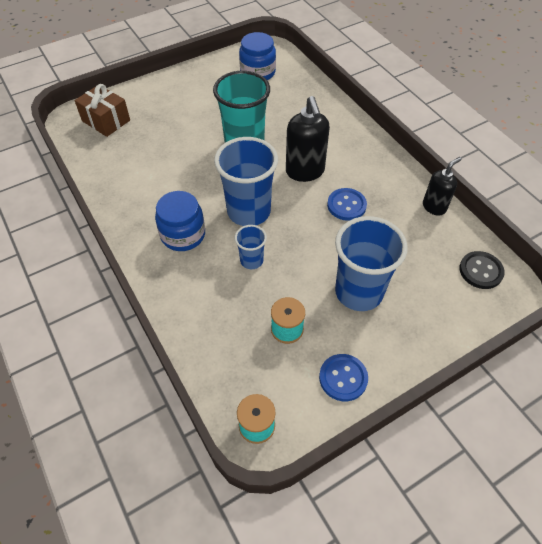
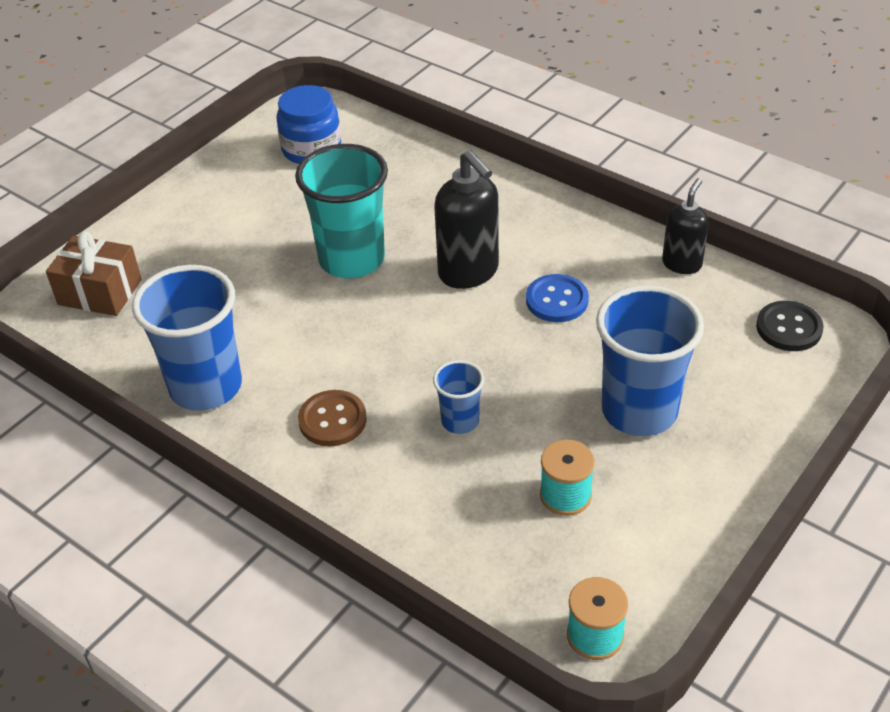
camera: 20 degrees left, 10 degrees down
blue jar [155,191,205,251] -> brown button [298,390,367,446]
blue cup [214,137,278,226] -> blue cup moved to [132,265,242,411]
blue button [319,354,368,401] -> none

